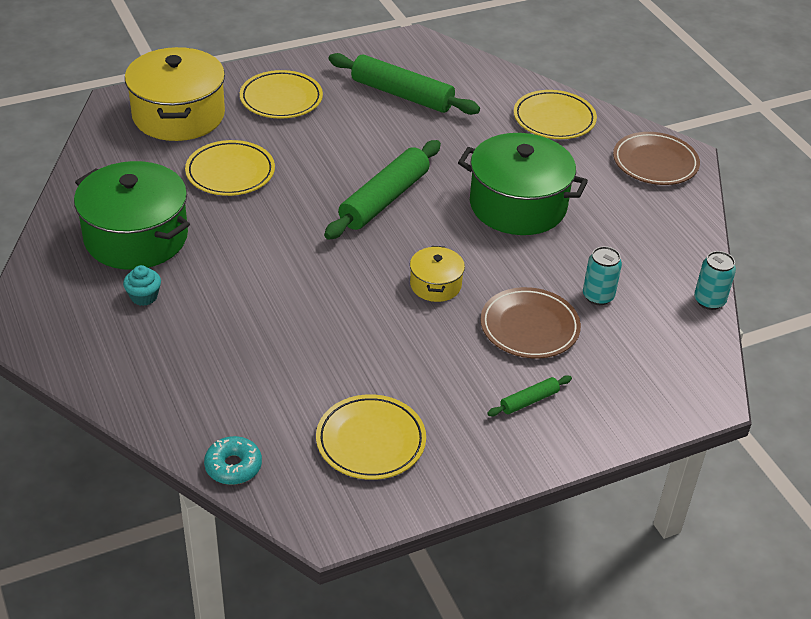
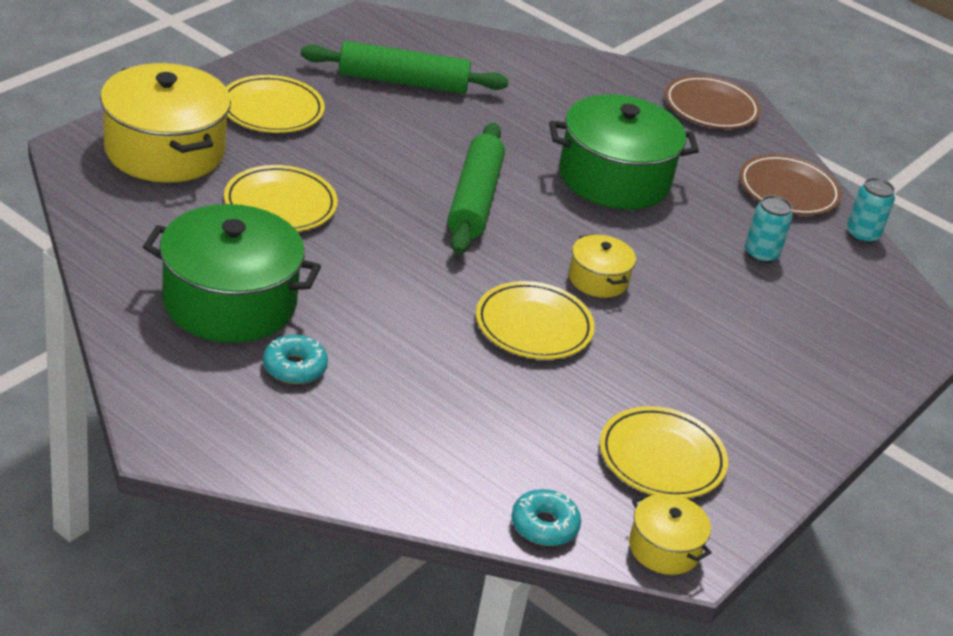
camera: 30 degrees left, 5 degrees down
turquoise cupcake [123,265,161,306] -> turquoise donut [263,335,328,384]
brown plate [480,287,581,358] -> brown plate moved to [739,154,842,215]
green rolling pin [487,375,572,417] -> none
yellow plate [514,90,597,139] -> yellow plate moved to [476,281,595,359]
none -> yellow pot [629,493,712,575]

